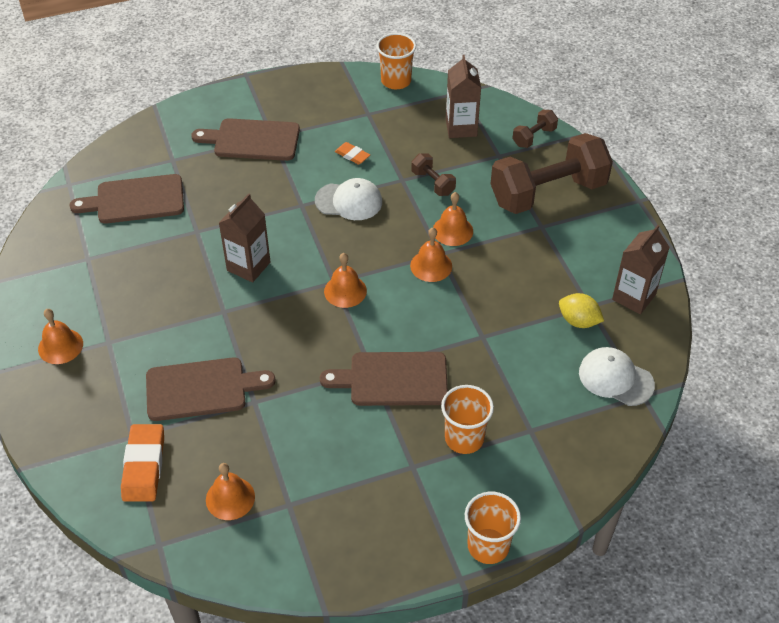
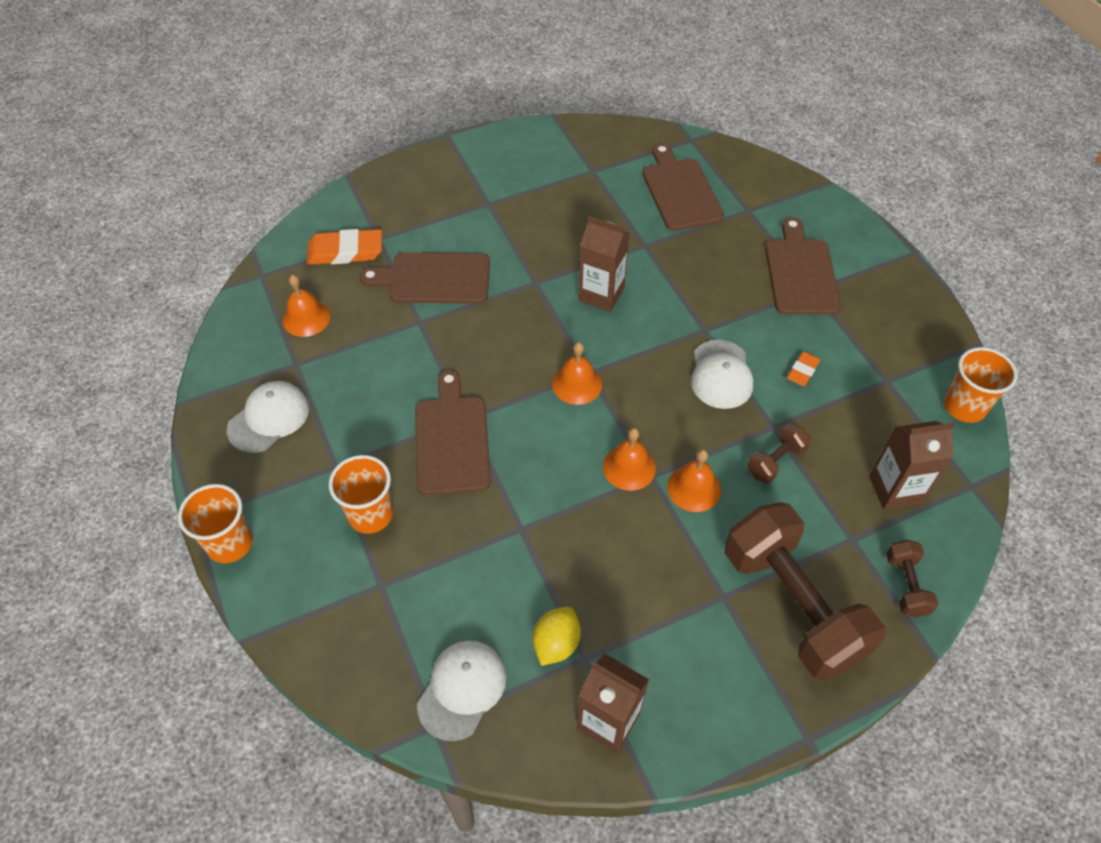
camera: 85 degrees right, 5 degrees up
orange bell [38,309,83,364] -> none
brown cutting board [146,357,275,421] -> brown cutting board turned 105 degrees clockwise [360,252,490,304]
brown dumbbell [512,110,558,148] -> brown dumbbell turned 45 degrees clockwise [886,540,938,618]
none -> white cap [227,381,309,453]

